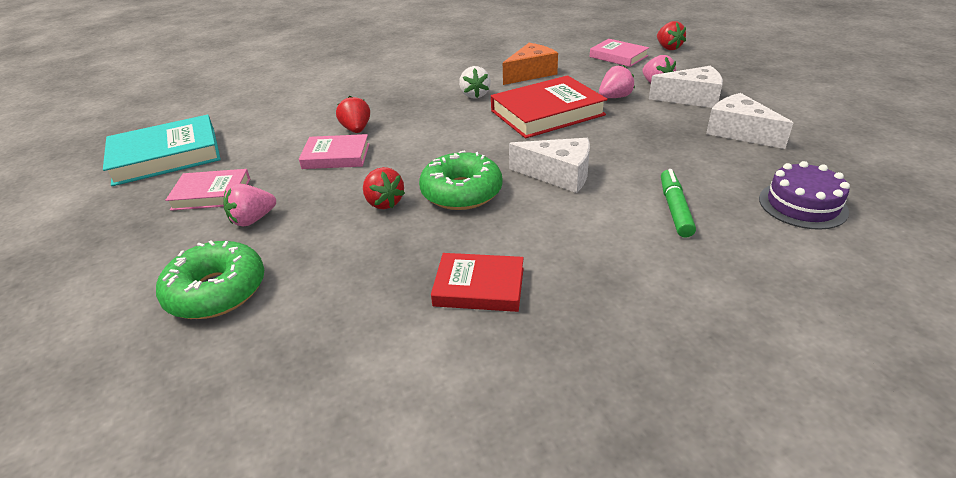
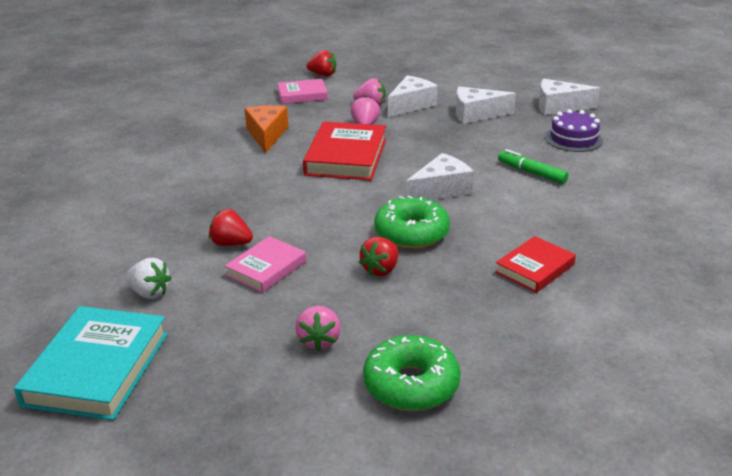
camera: 55 degrees left, 5 degrees down
pink book [165,169,250,211] -> none
red strawberry [363,167,405,209] -> red strawberry turned 120 degrees clockwise [359,237,398,276]
white strawberry [459,66,491,99] -> white strawberry moved to [125,258,172,299]
none -> white cheese [539,79,600,115]

